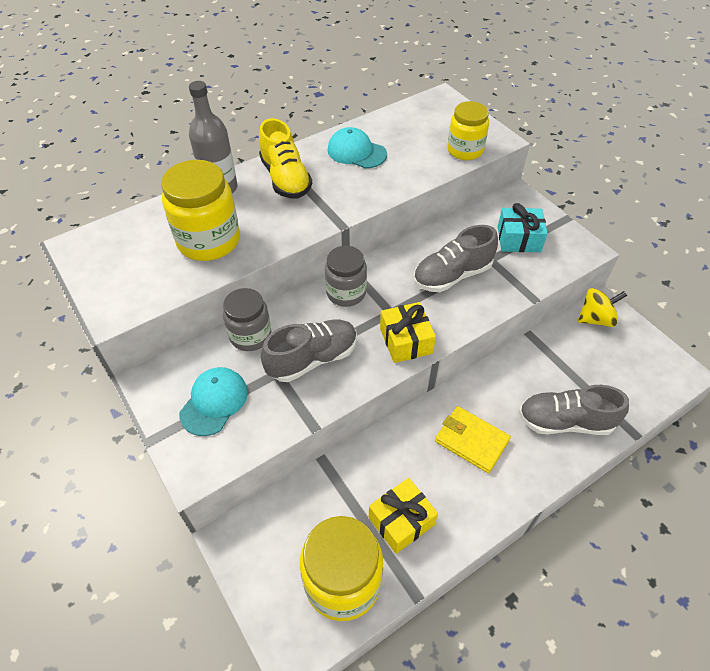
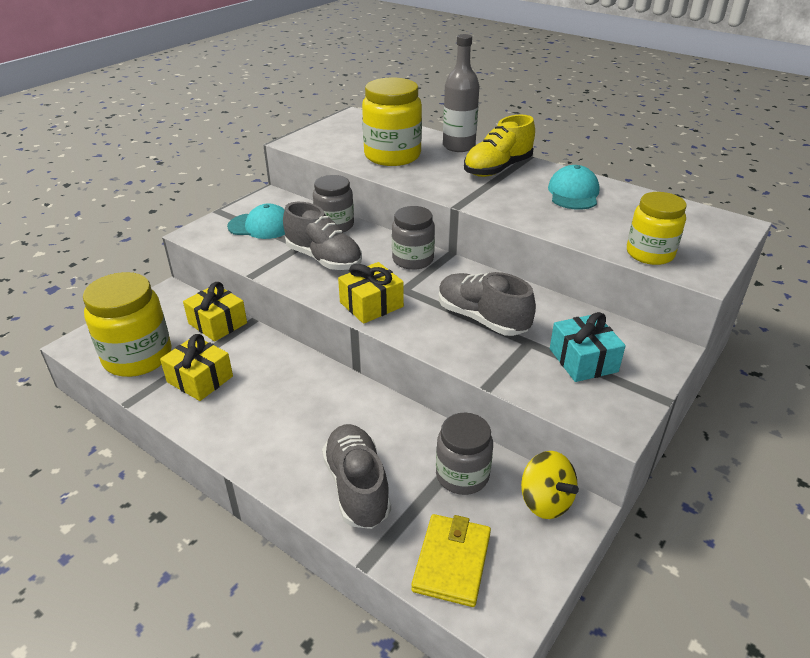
camera: 70 degrees right, 15 degrees down
yellow wallet [435,406,511,473] -> yellow wallet moved to [411,514,491,607]
none -> yellow gift [183,282,247,341]
none -> grey jar [436,413,493,495]

